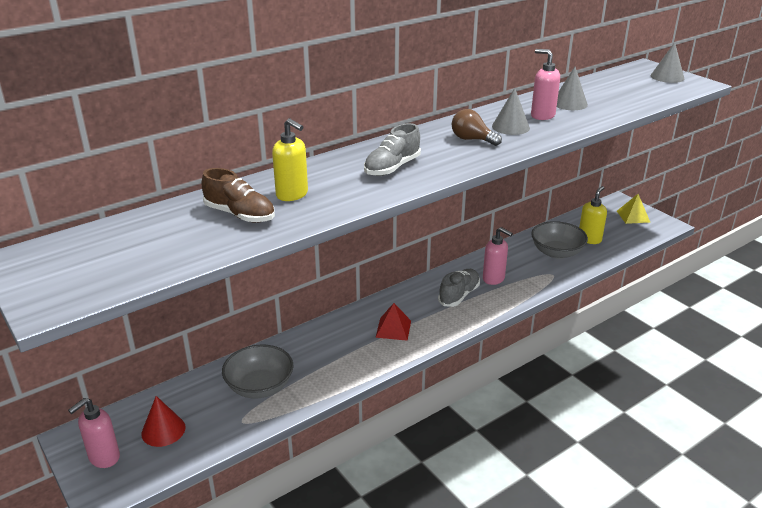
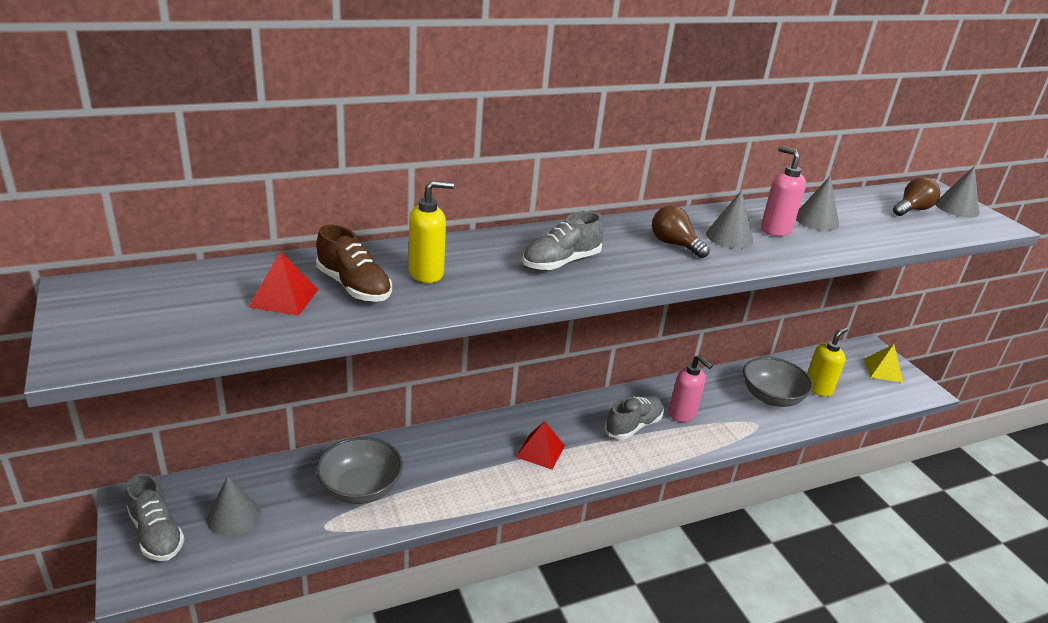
camera: 10 degrees right, 0 degrees up
pink soap dispenser [68,398,120,468] -> grey shoe [126,473,185,561]
red cone [141,396,186,447] -> grey cone [207,476,260,536]
yellow soap dispenser [272,118,308,201] -> yellow soap dispenser turned 75 degrees counterclockwise [409,180,454,283]
none -> red pyramid [249,252,319,316]
none -> brown light bulb [893,177,940,216]

